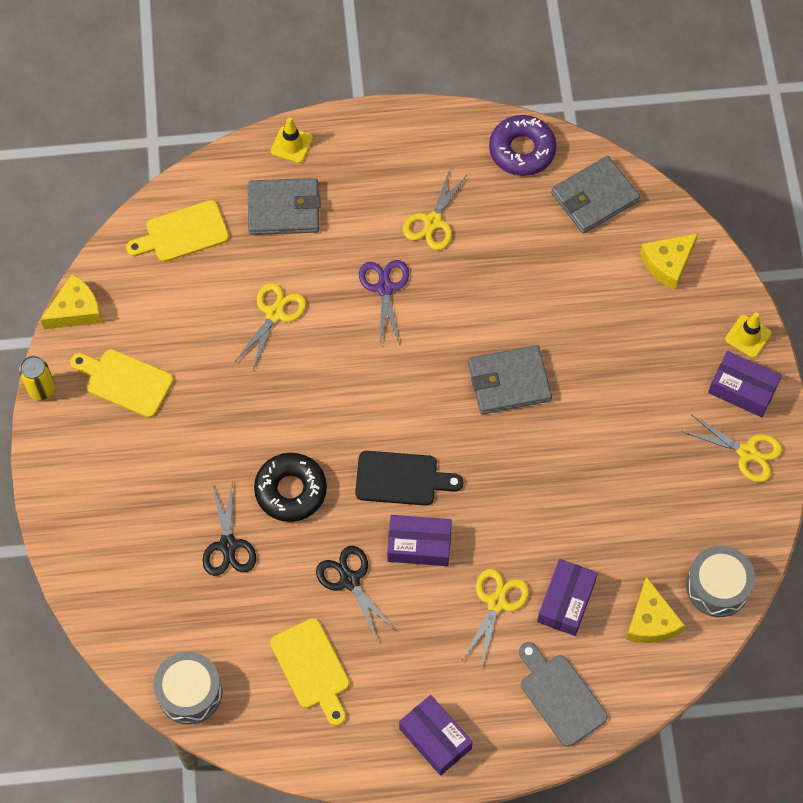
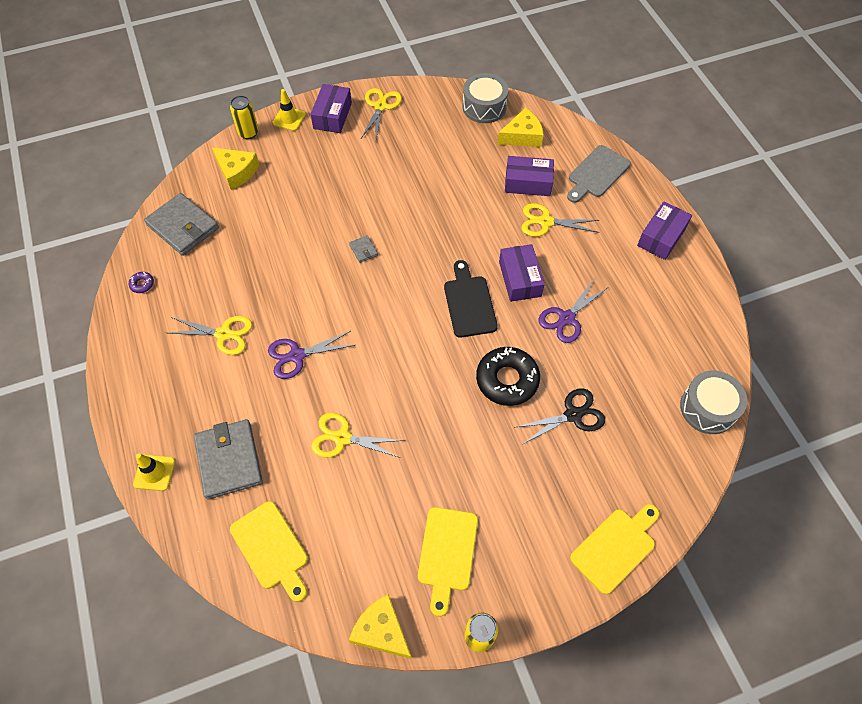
camera: 105 degrees left, 5 degrees down
yellow cutting board [270,618,350,726] -> yellow cutting board moved to [570,504,659,594]
black scissors [316,546,396,640] -> purple scissors [539,279,607,343]
grey wallet [468,345,552,414] -> grey wallet [349,235,378,263], size x0.43
purple donut [489,115,556,176] -> purple donut [129,272,154,293], size x0.41
none -> yellow can [230,95,259,139]

